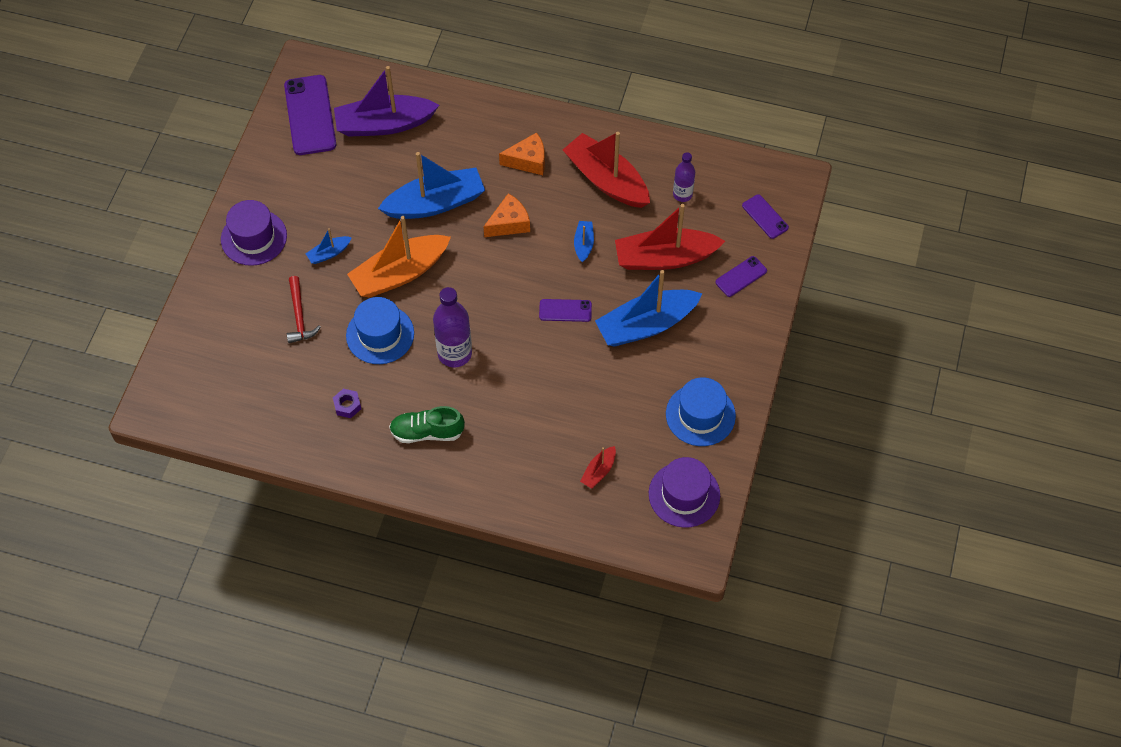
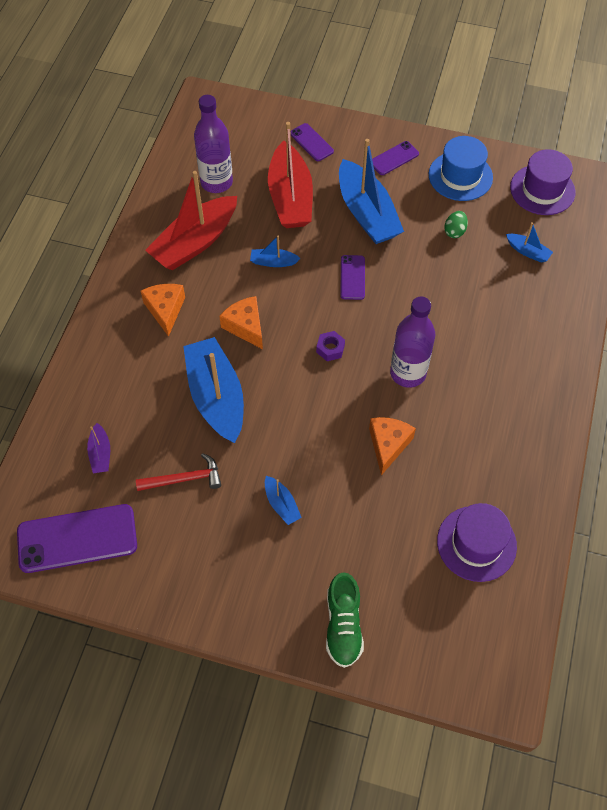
camera: 90 degrees left, 0 degrees up
purple hat [221,200,287,266] -> purple hat moved to [437,503,517,582]
red hammer [287,276,321,343] -> red hammer moved to [136,453,221,491]
purple nut [333,389,361,418] -> purple nut moved to [316,331,345,361]
purple boat [334,66,439,137] -> purple boat [87,423,110,473], size x0.45
blue hat [346,297,414,364] -> orange cheese [369,417,416,475]
orange boat [347,216,451,298] -> none
green shoe [389,406,465,443] -> green shoe moved to [326,572,364,668]
red boat [580,446,616,489] -> blue boat [506,222,553,263]
purple bottle [673,152,695,202] -> purple bottle [194,95,233,193], size x1.67
purple phone [742,194,789,239] -> purple phone moved to [372,141,419,175]
none -> green egg [444,211,468,238]

